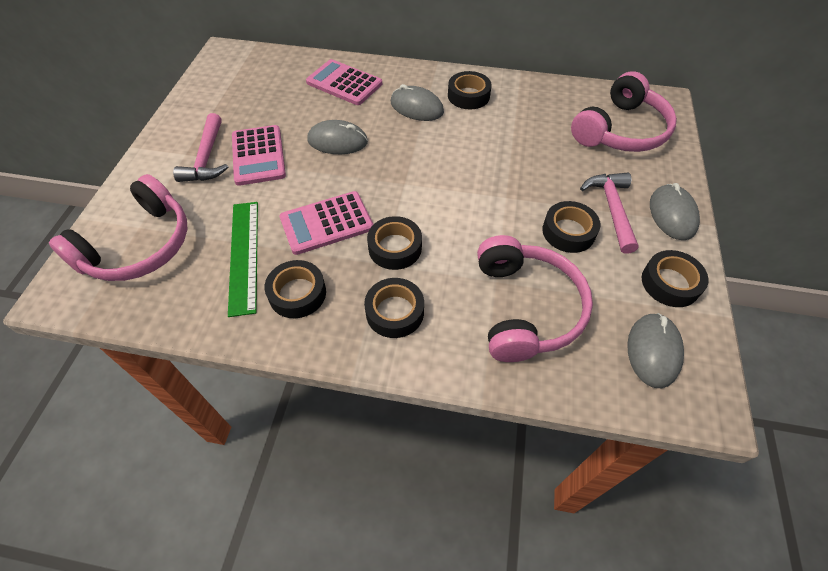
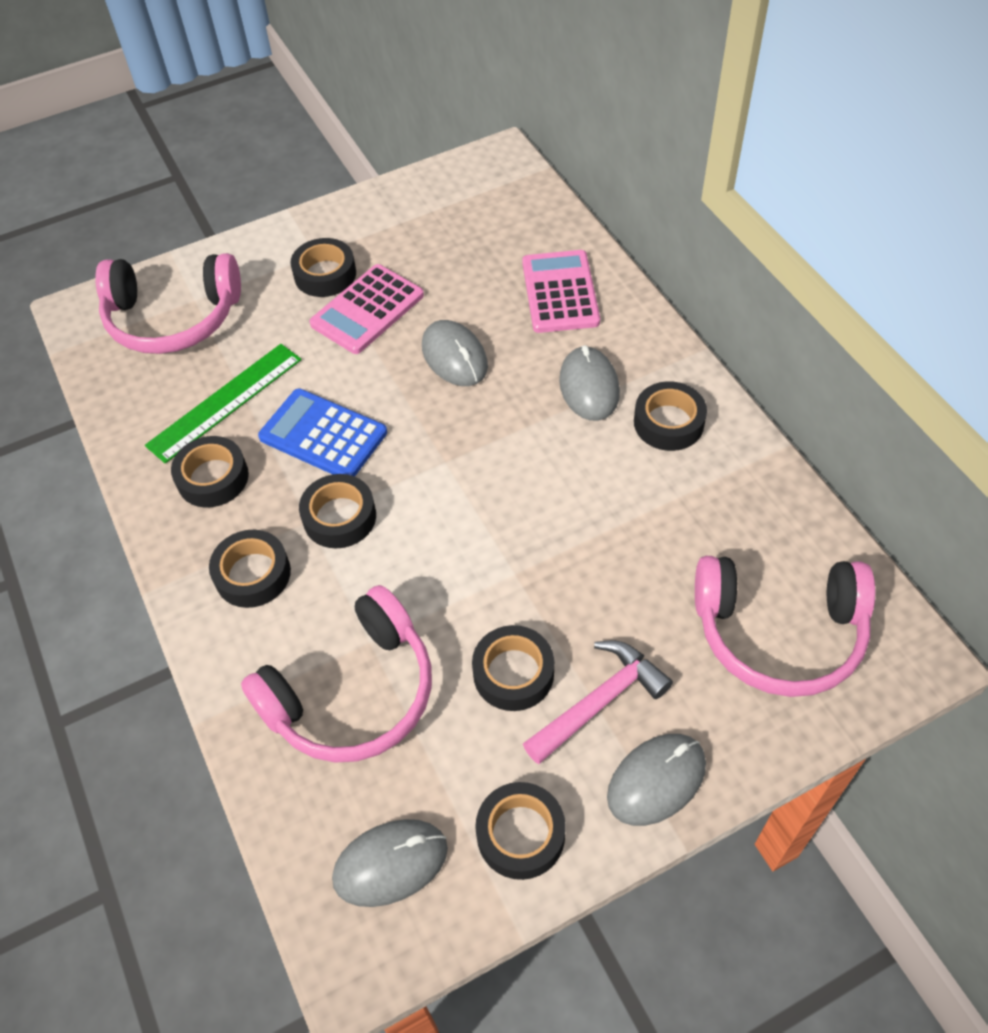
camera: 55 degrees right, 0 degrees up
pink hammer [173,113,228,182] -> black tape [291,238,356,297]
pink calculator [279,191,373,255] -> blue calculator [258,388,387,476]

